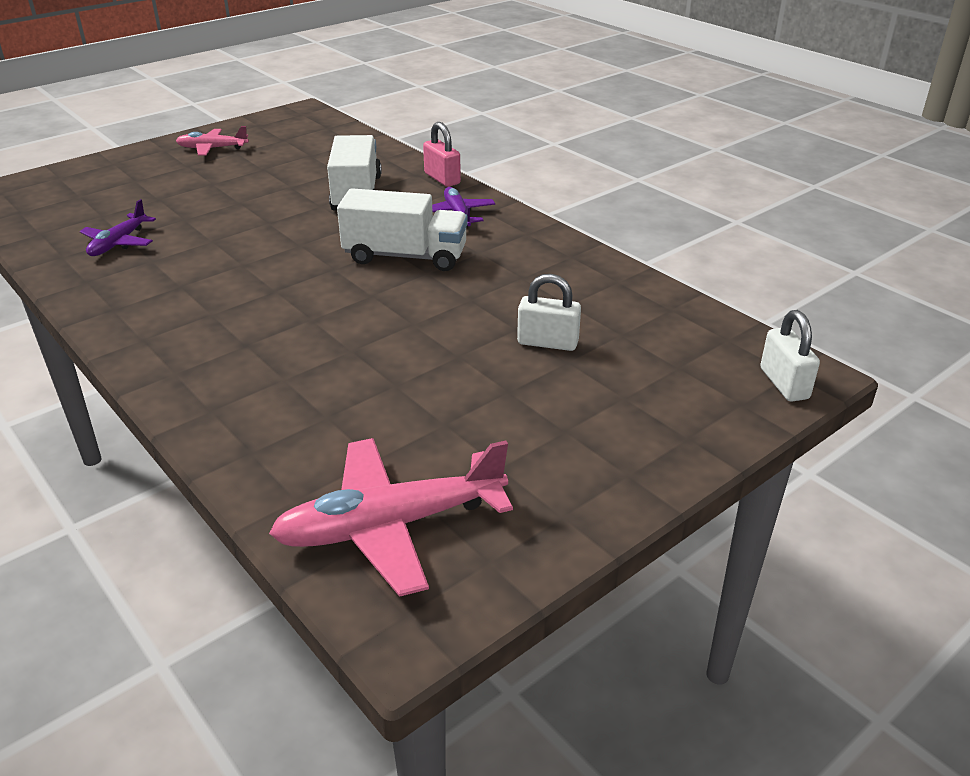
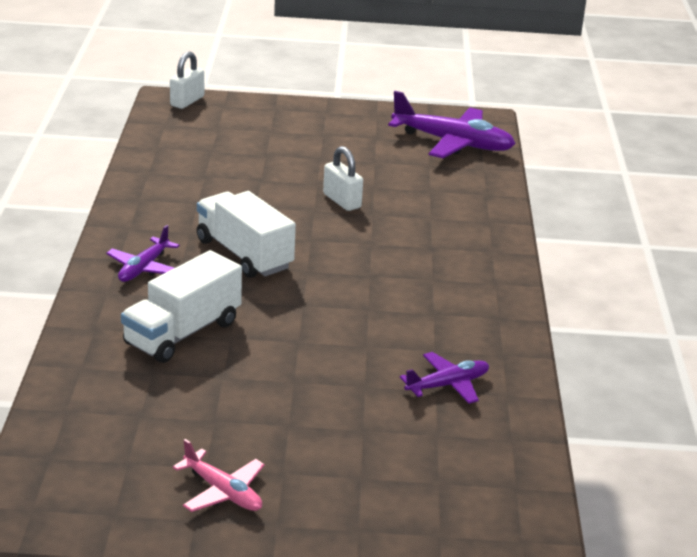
camera: 140 degrees left, 5 degrees down
pink plane [269,438,513,597] -> purple plane [388,91,516,158]
pink padlock [423,122,461,187] -> none
white padlock [517,274,581,351] -> white padlock moved to [323,146,363,211]

